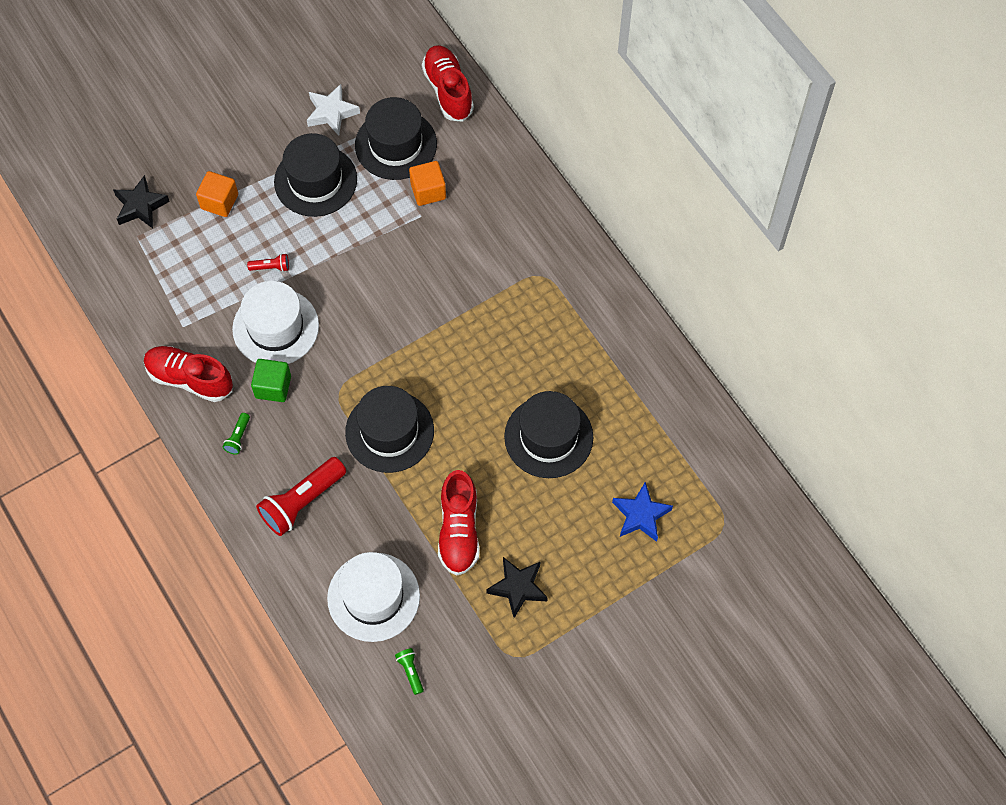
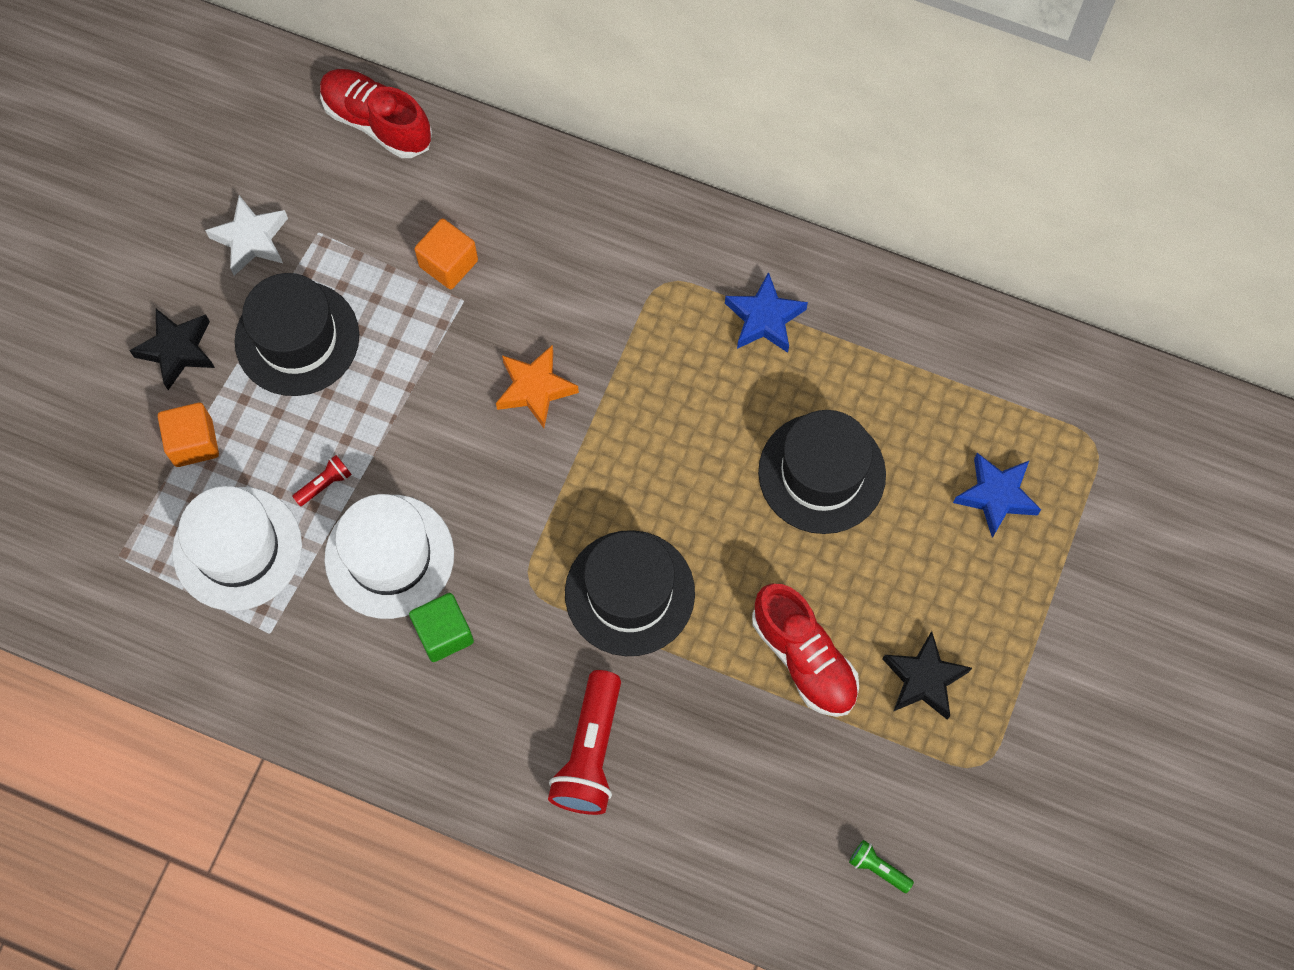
camera: 35 degrees left, 5 degrees up
black star [113,175,170,228] -> black star moved to [129,309,215,390]
red shoe [144,346,233,402] -> none
green flashlight [222,413,250,455] -> none
white hat [327,552,420,642] -> white hat moved to [172,486,302,611]
black hat [355,97,437,180] -> none
none -> orange star [496,345,579,428]
none -> blue star [725,272,808,353]

